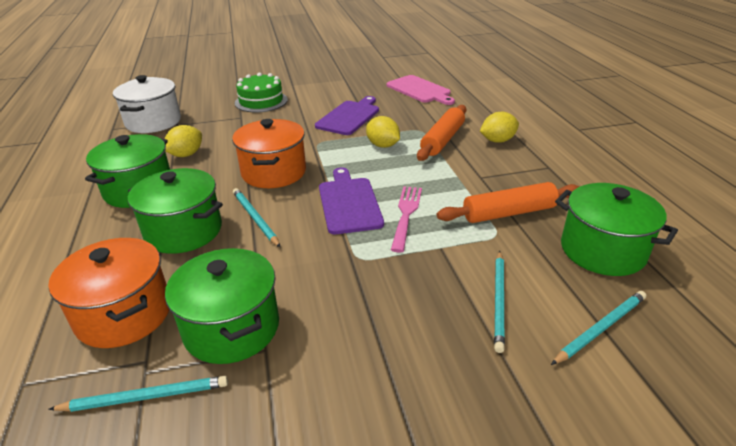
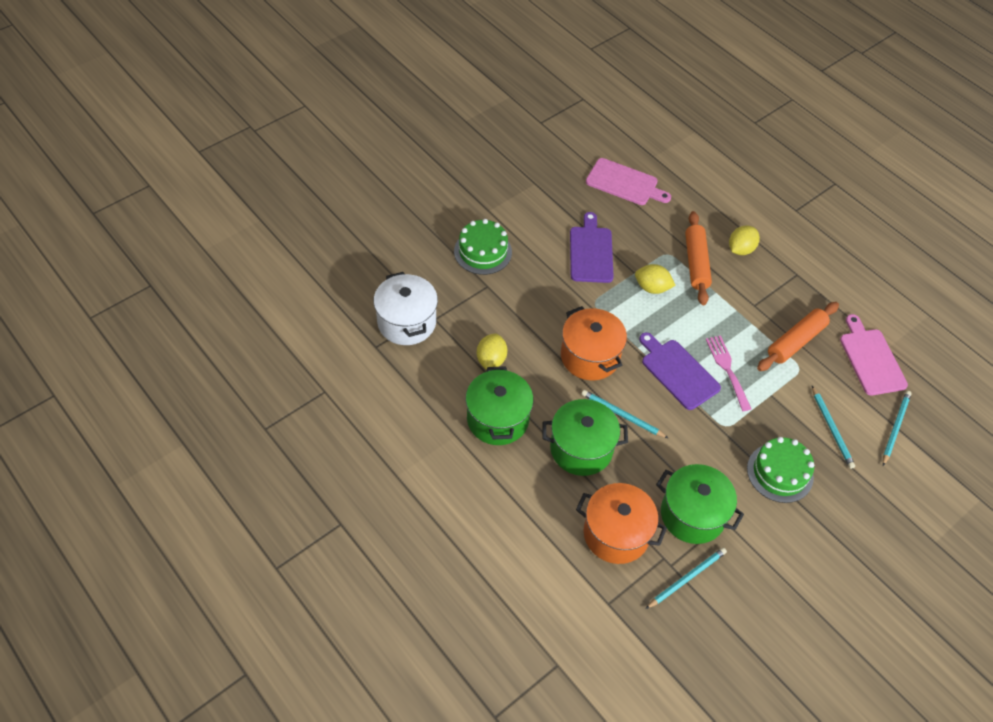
camera: 30 degrees left, 20 degrees up
green pot [555,183,678,276] -> pink cutting board [840,314,908,395]
none -> green cake [747,437,814,503]

